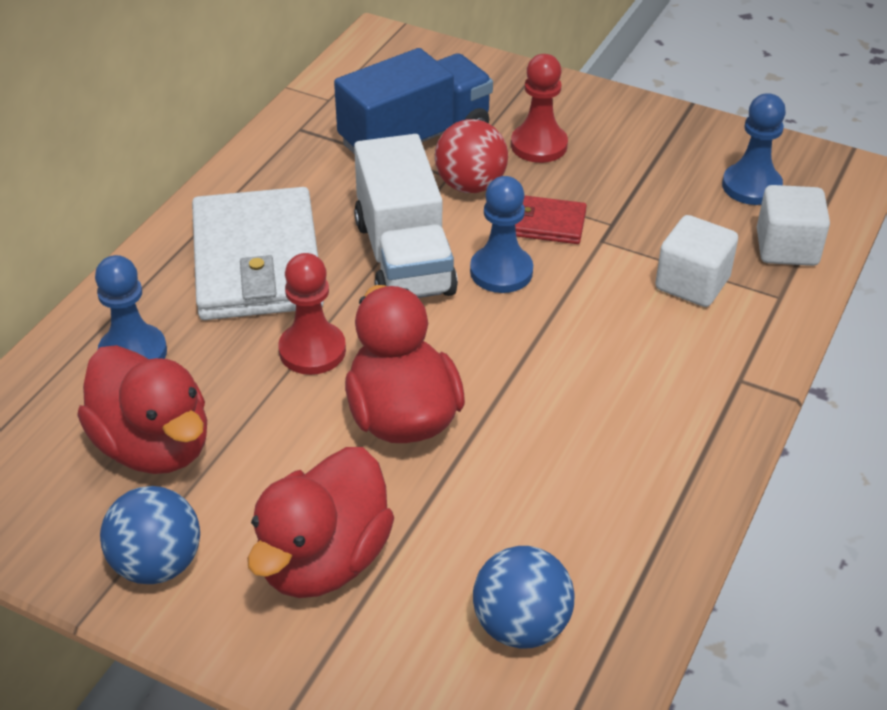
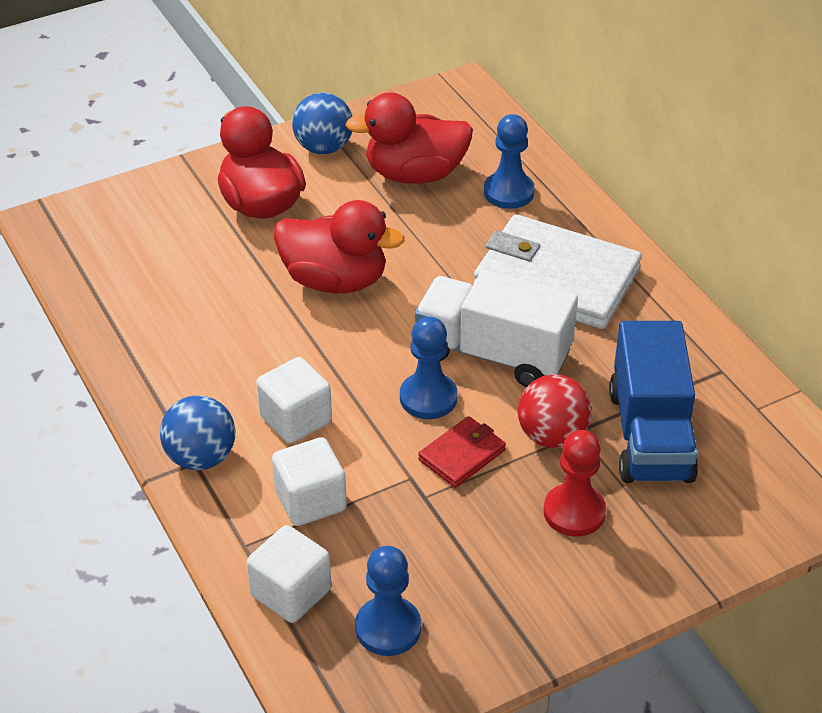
camera: 125 degrees right, 0 degrees up
red pawn [278,253,346,375] -> none
blue ball [473,546,575,648] -> blue ball moved to [160,395,235,470]
none -> white cube [256,357,332,444]

